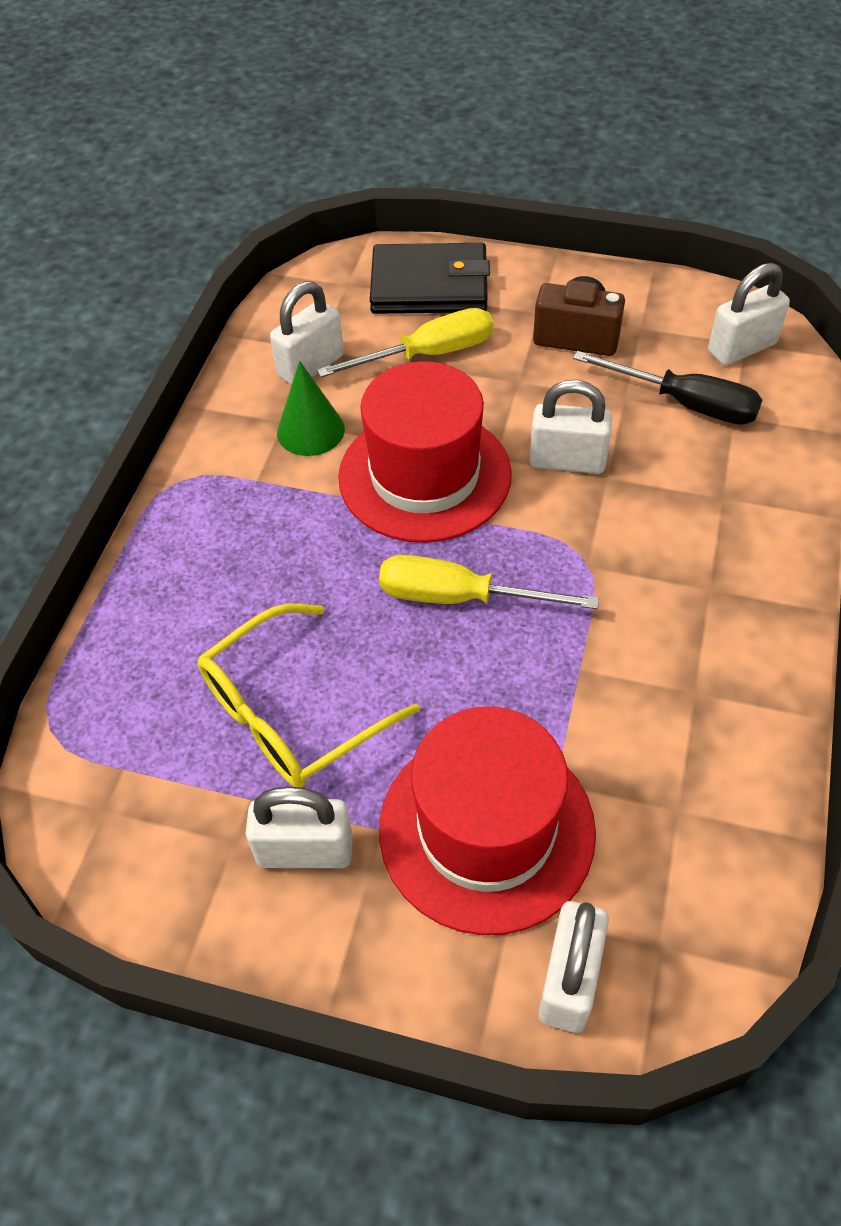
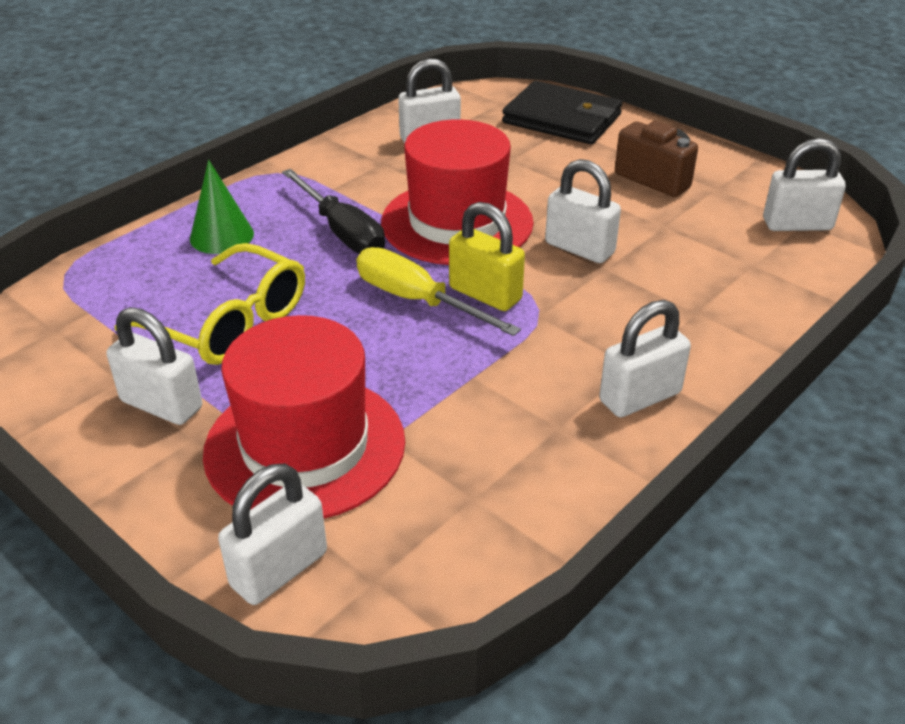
camera: 25 degrees right, 15 degrees down
yellow glasses [197,603,420,788] -> yellow glasses turned 135 degrees counterclockwise [114,243,305,365]
green cone [277,361,345,456] -> green cone moved to [190,160,254,254]
yellow screwdriver [317,308,493,378] -> none
black screwdriver [573,351,763,425] -> black screwdriver moved to [282,169,385,254]
none -> yellow padlock [449,202,525,311]
none -> white padlock [599,300,691,417]

